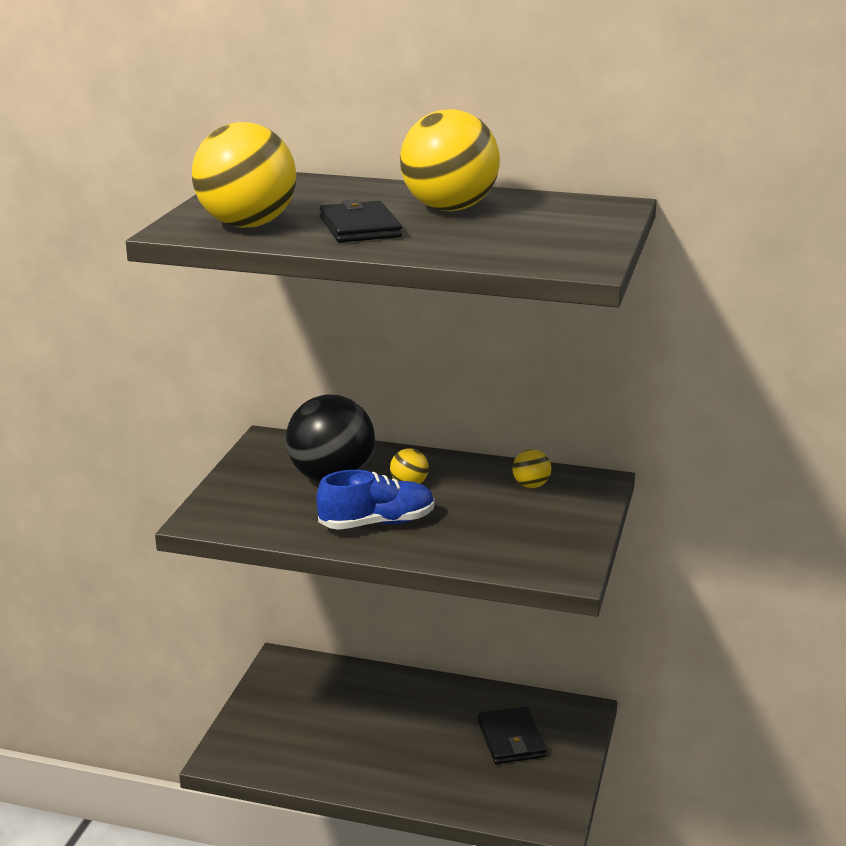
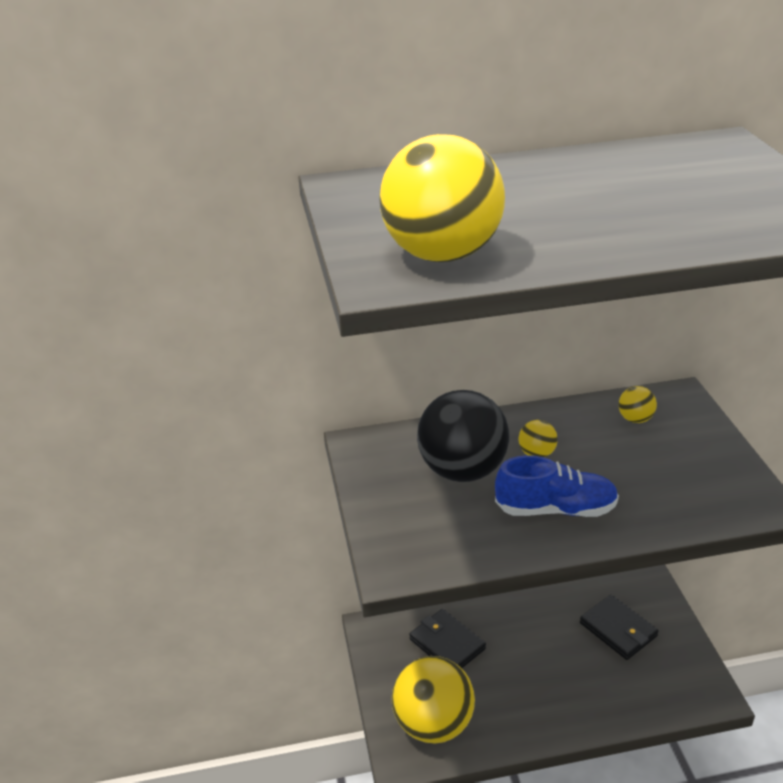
camera: 25 degrees left, 10 degrees up
blue shoe [317,470,435,530] -> blue shoe turned 45 degrees clockwise [495,455,619,517]
black wallet [320,199,402,242] -> black wallet moved to [409,609,486,668]
yellow ball [400,109,500,211] -> yellow ball moved to [391,656,475,744]

